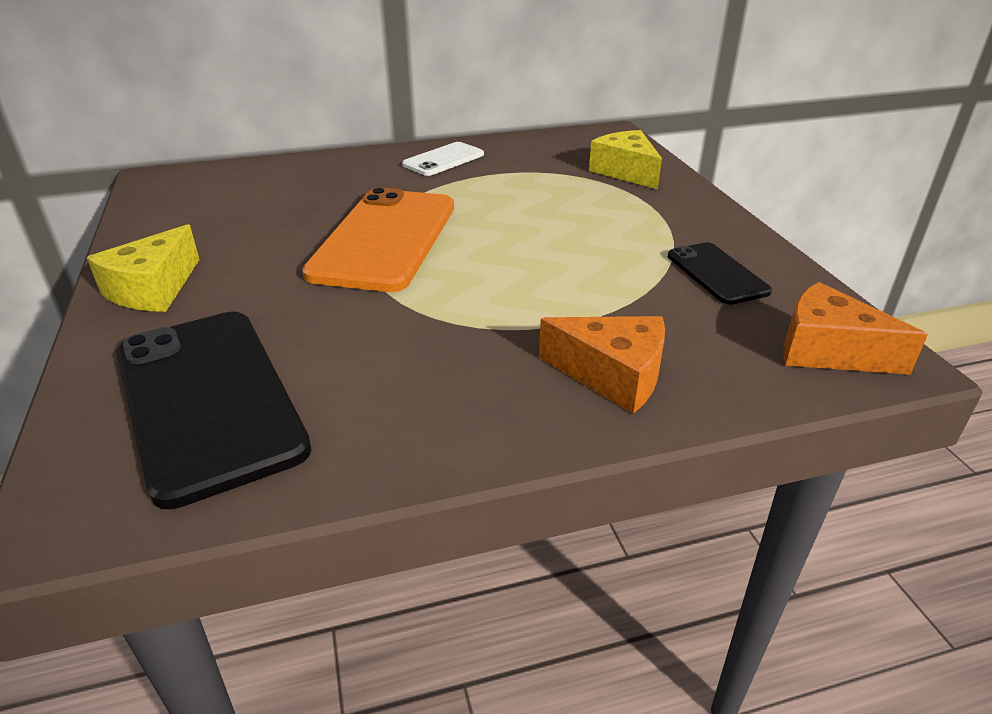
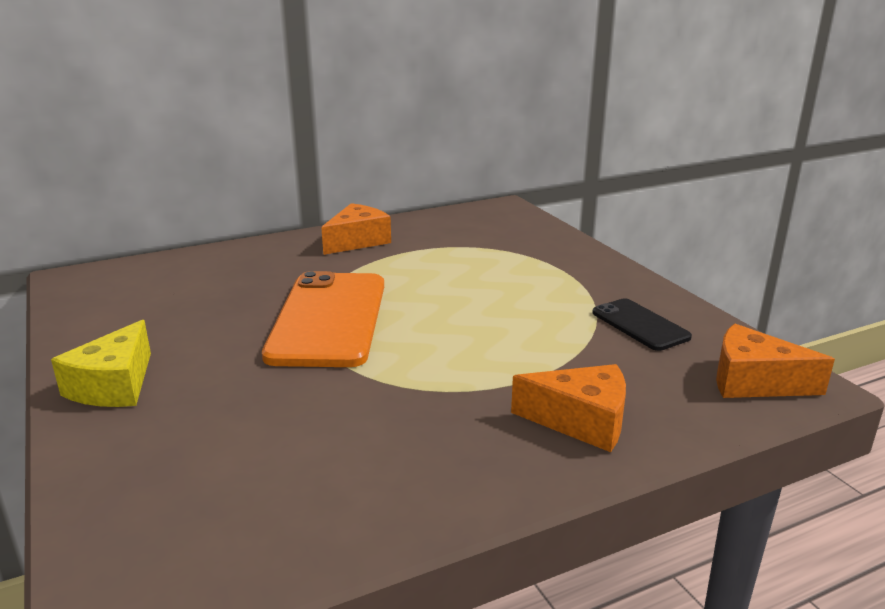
camera: 10 degrees left, 10 degrees down
black phone [116,312,312,509] -> none
white phone [402,142,484,176] -> orange cheese [321,203,391,255]
yellow cheese [589,130,662,189] -> none

